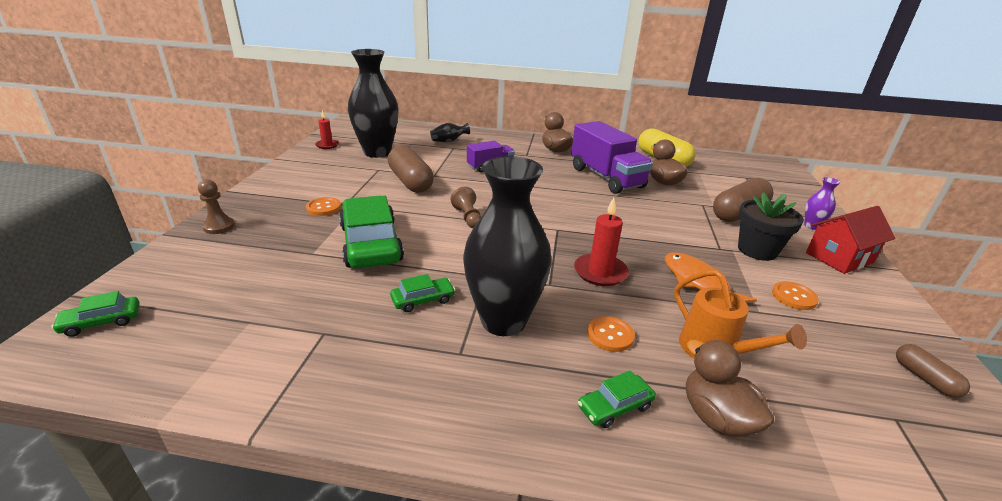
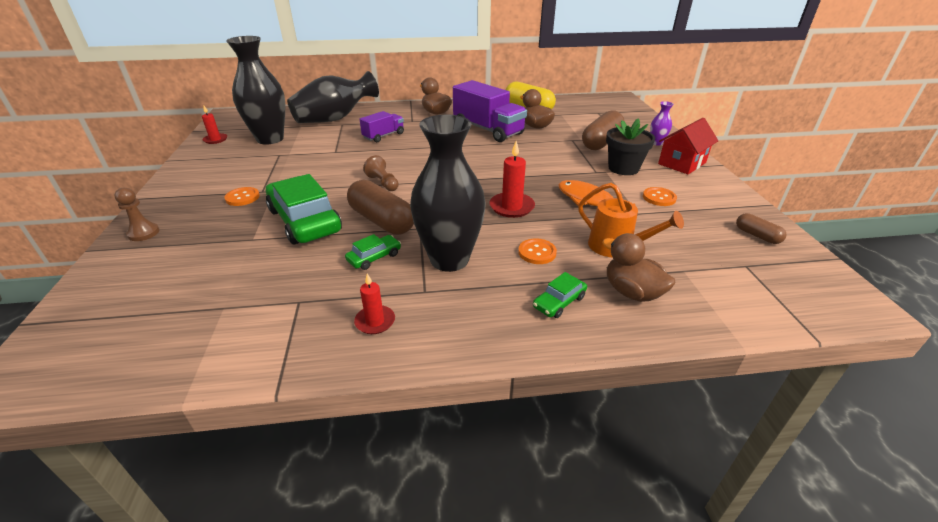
camera: 15 degrees left, 5 degrees up
green car [51,291,140,337] -> none
brown capsule [388,145,434,193] -> brown capsule moved to [347,180,414,235]
black vase [430,123,470,142] -> black vase [287,71,379,123], size x2.36
none -> red candle [354,273,395,334]

